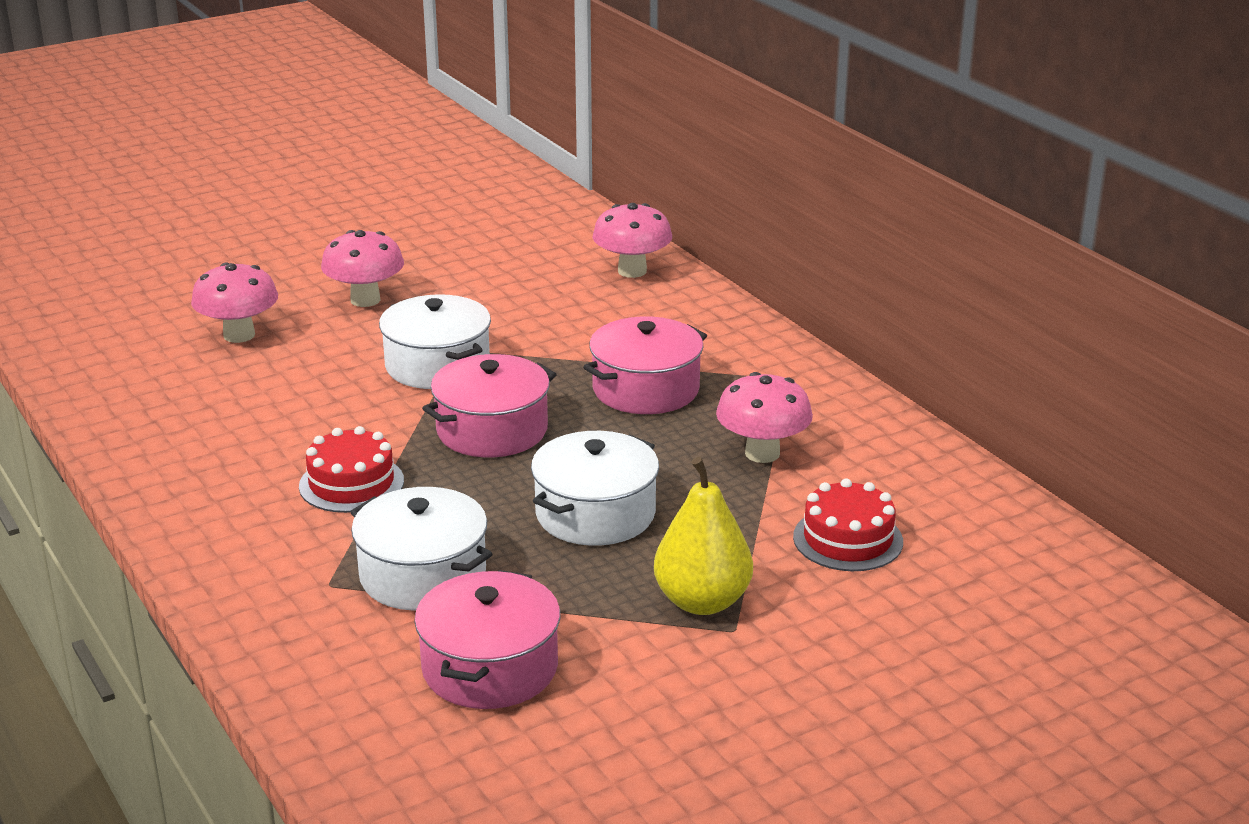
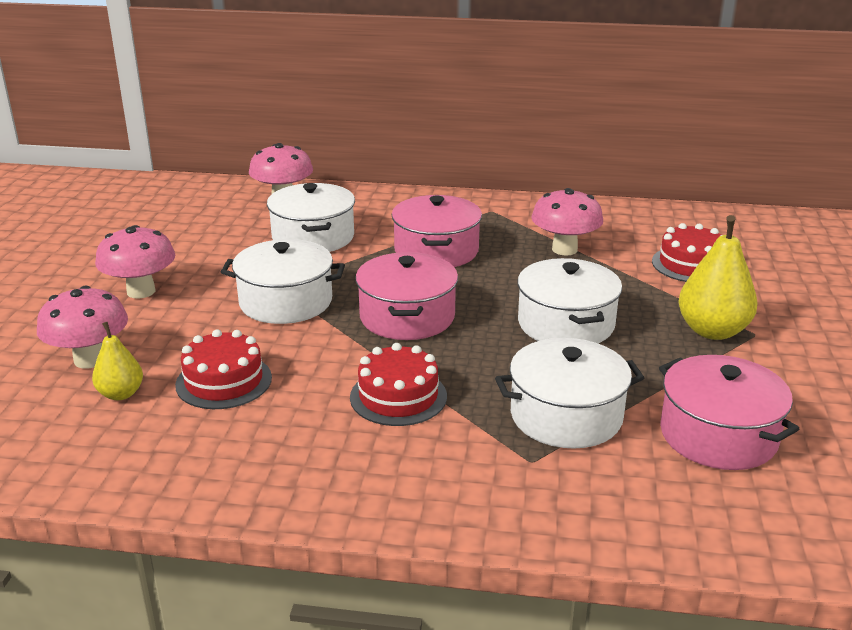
camera: 50 degrees left, 0 degrees up
none -> yellow pear [92,322,143,400]
none -> red cake [175,329,272,409]
none -> white pot [267,183,355,252]

